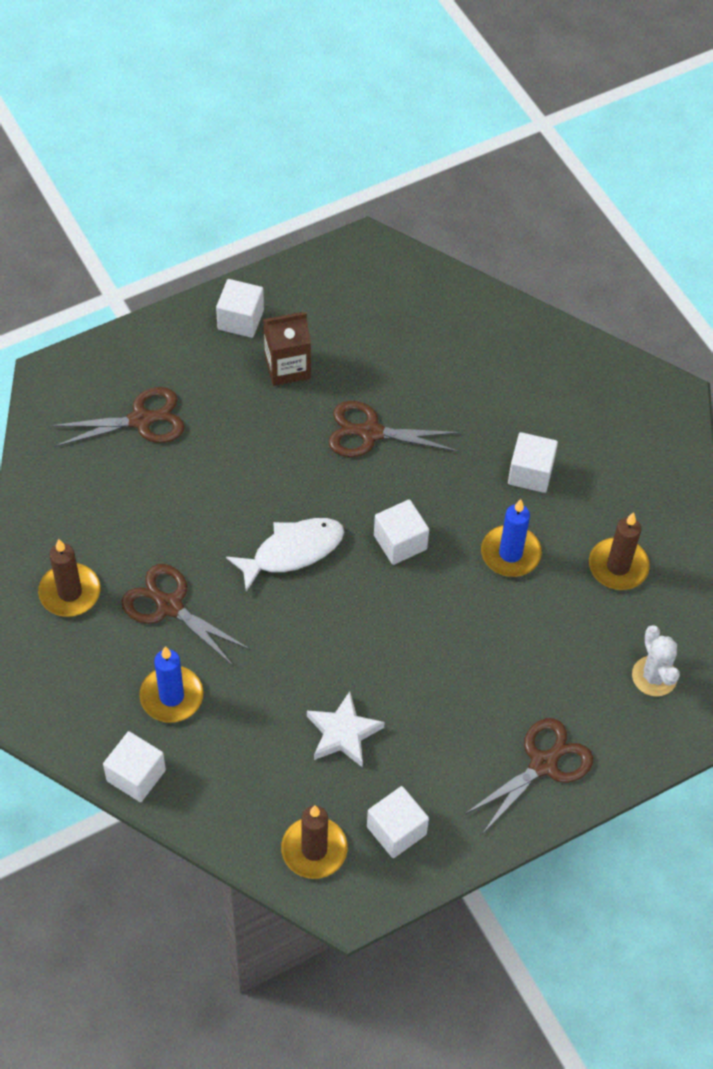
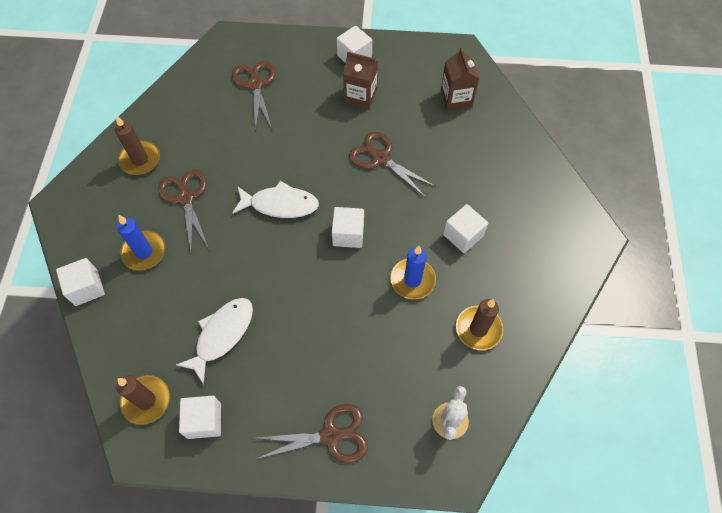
camera: 35 degrees right, 5 degrees up
brown scissors [50,387,185,447] -> brown scissors turned 120 degrees counterclockwise [232,61,276,131]
white star [307,692,385,767] -> white fish [176,298,253,385]
none -> brown carton [441,47,479,111]

